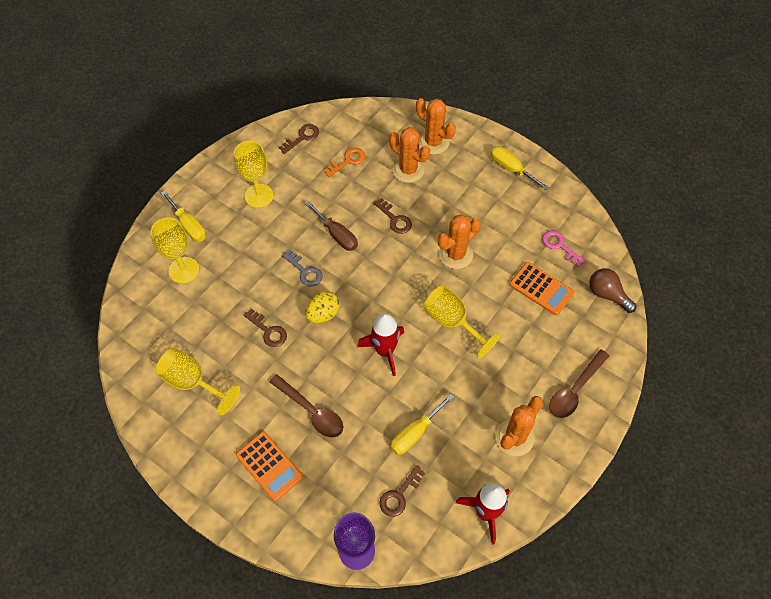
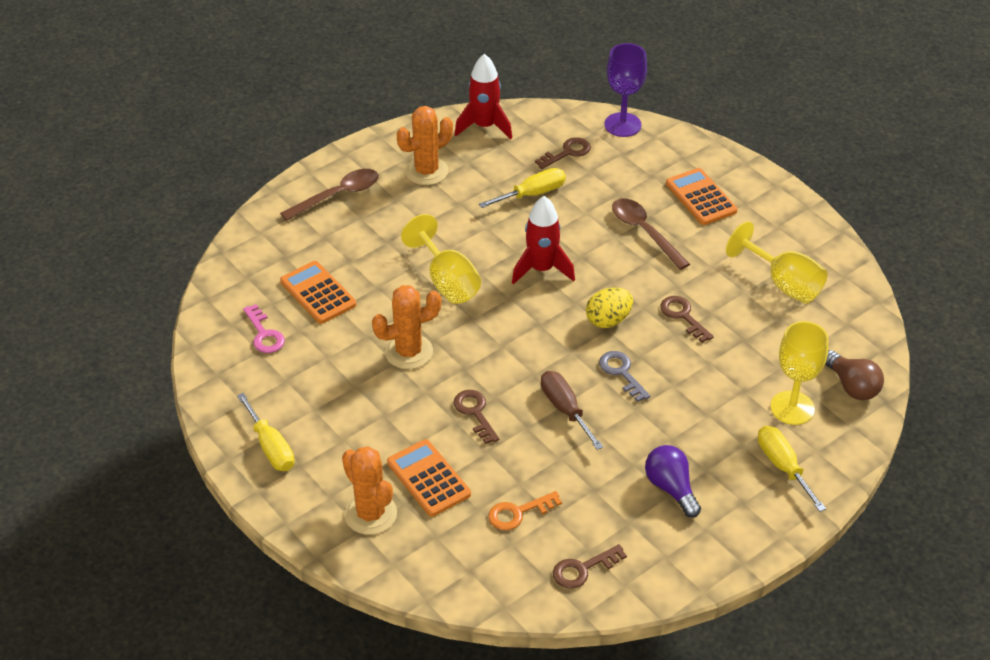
camera: 165 degrees left, 15 degrees down
yellow goblet [234,141,273,208] -> purple light bulb [645,445,701,518]
orange cactus [389,127,430,183] -> orange calculator [387,439,471,517]
brown light bulb [589,268,636,313] -> brown light bulb moved to [825,350,884,400]

